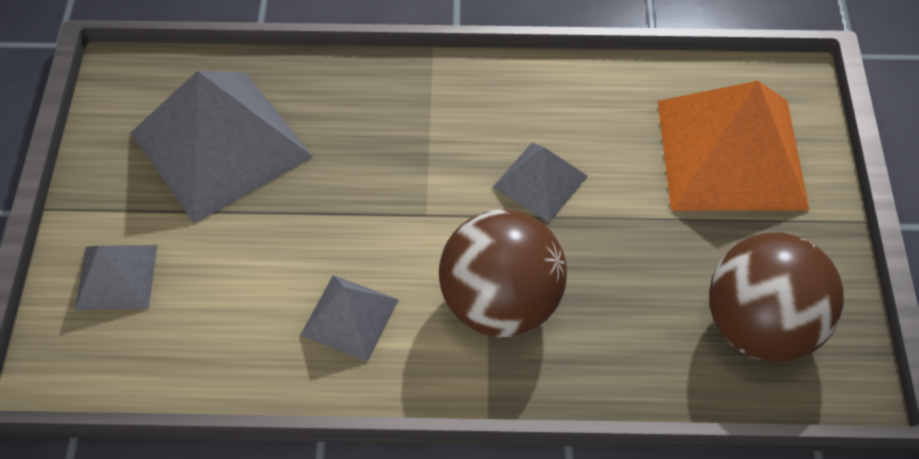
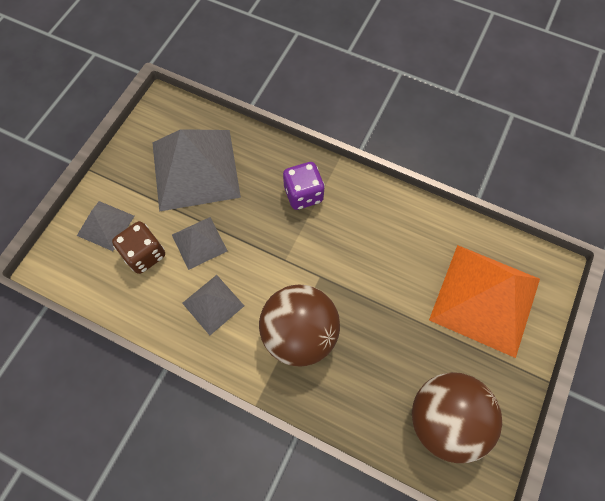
camera: 25 degrees right, 10 degrees up
grey pyramid [493,143,588,222] -> grey pyramid moved to [172,217,228,270]
none -> brown dice [112,221,165,274]
none -> purple dice [283,162,325,210]

